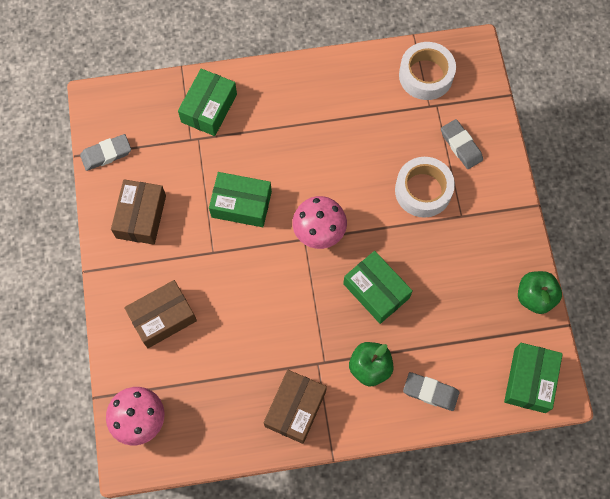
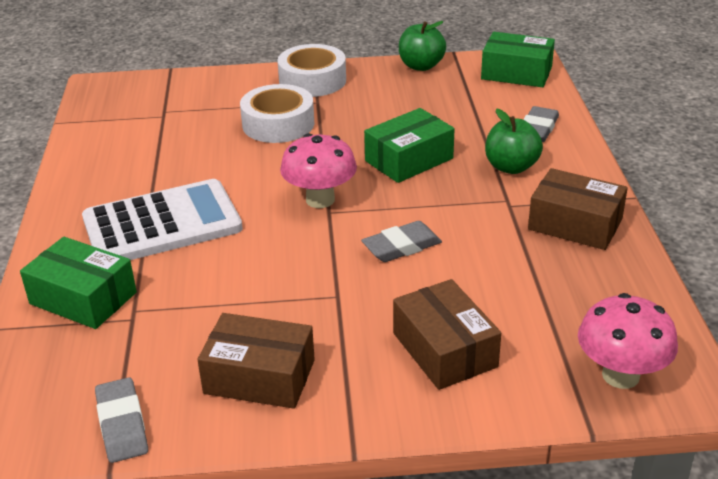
camera: 85 degrees left, 35 degrees down
green box [209,172,272,227] -> none
white tape [399,42,456,100] -> white tape moved to [277,44,346,97]
grey eraser [441,119,483,169] -> grey eraser moved to [361,221,442,262]
none -> white calculator [82,179,243,260]

